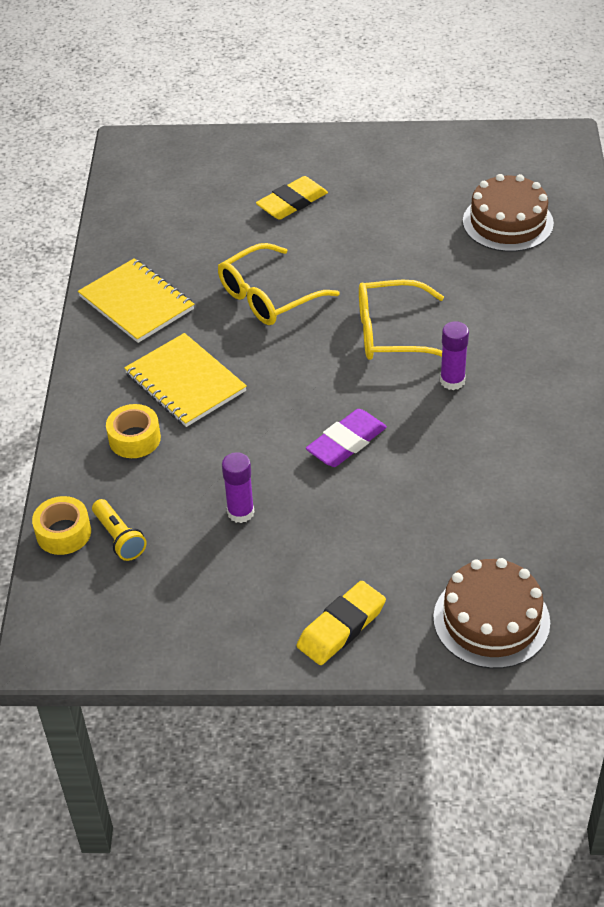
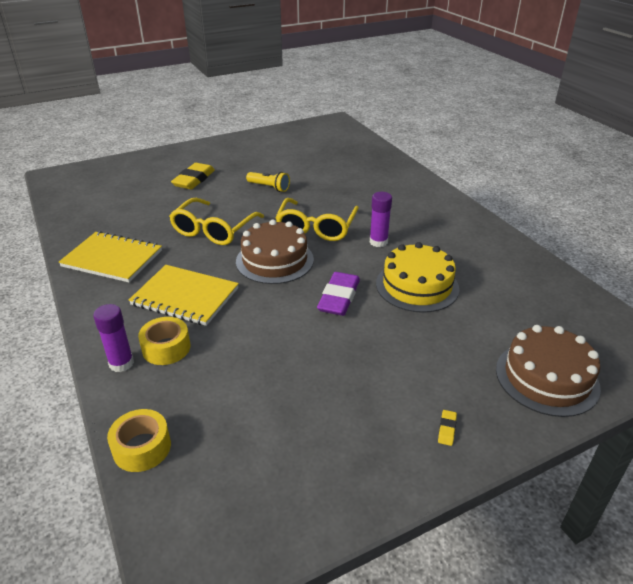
camera: 30 degrees left, 10 degrees down
yellow flashlight [92,499,147,561] -> yellow flashlight moved to [246,172,290,192]
purple glue stick [222,452,254,523] -> purple glue stick moved to [93,304,134,372]
yellow eraser [297,581,386,665] -> yellow eraser [438,410,457,446], size x0.42
yellow glasses [359,280,444,360] -> yellow glasses turned 45 degrees counterclockwise [275,198,359,241]
brown cake [463,174,554,252] -> brown cake moved to [236,219,314,284]
none -> yellow cake [376,242,459,313]

